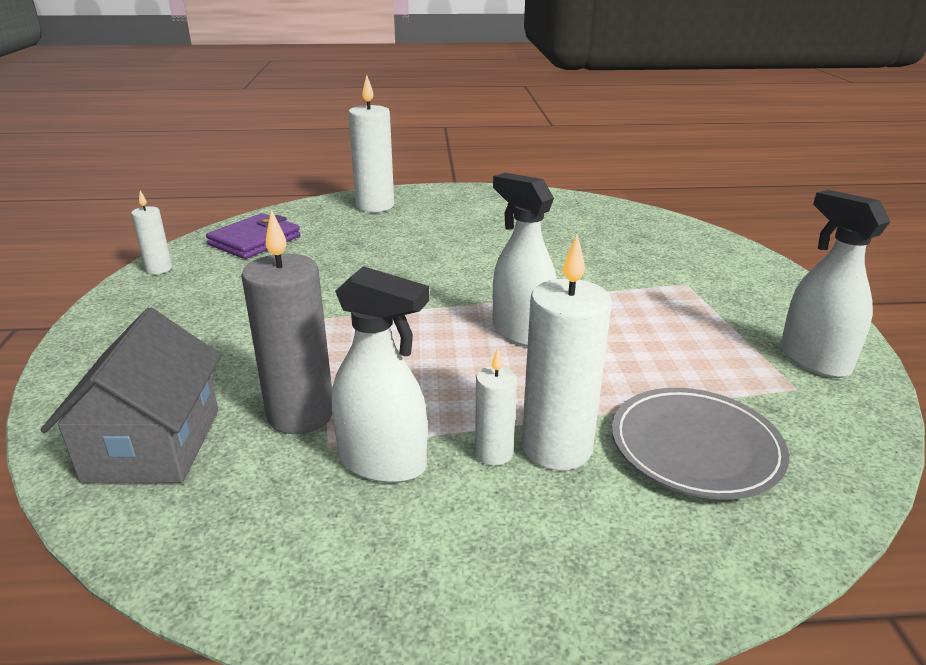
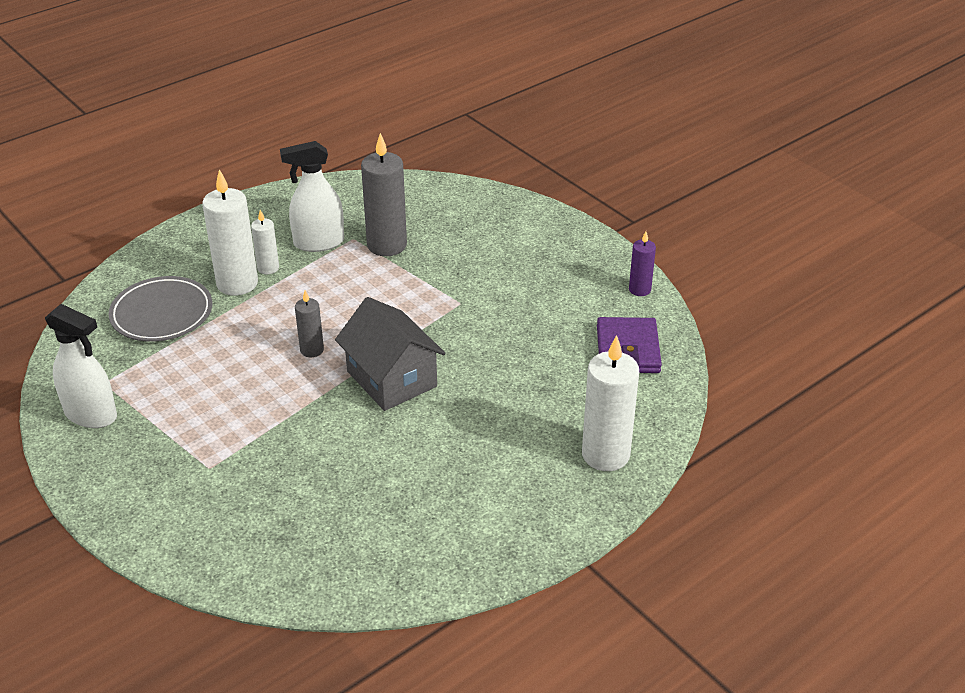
camera: 145 degrees right, 10 degrees up
grey house [41,308,221,483] -> grey house moved to [335,297,445,411]
white candle [131,191,172,274] -> purple candle [629,231,656,296]
white spray bottle [493,173,557,347] -> grey candle [295,290,324,357]

